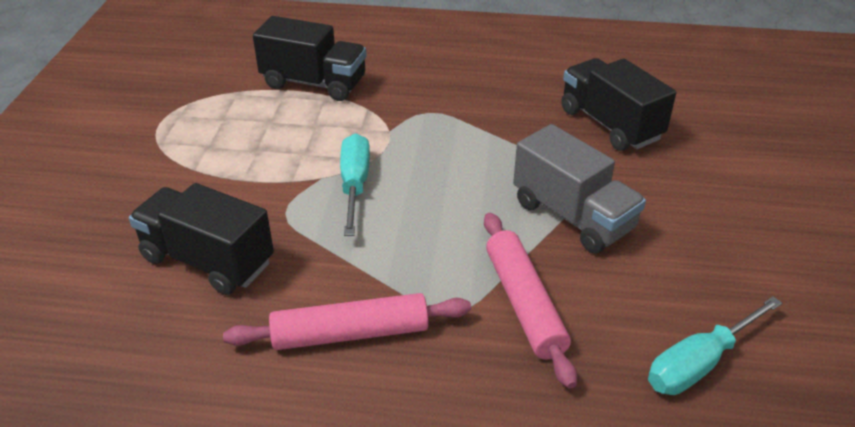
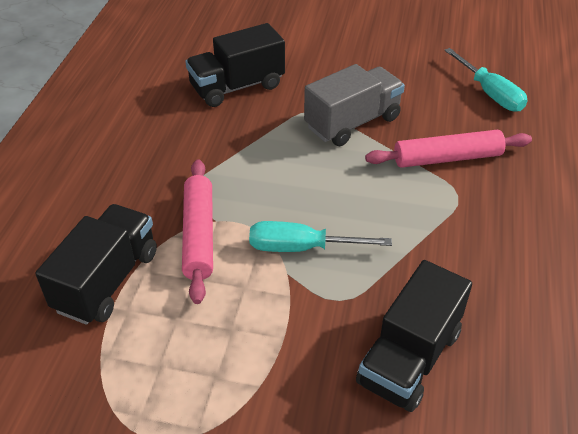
camera: 85 degrees left, 5 degrees up
pink rolling pin [223,293,471,350] -> pink rolling pin moved to [182,159,213,304]

